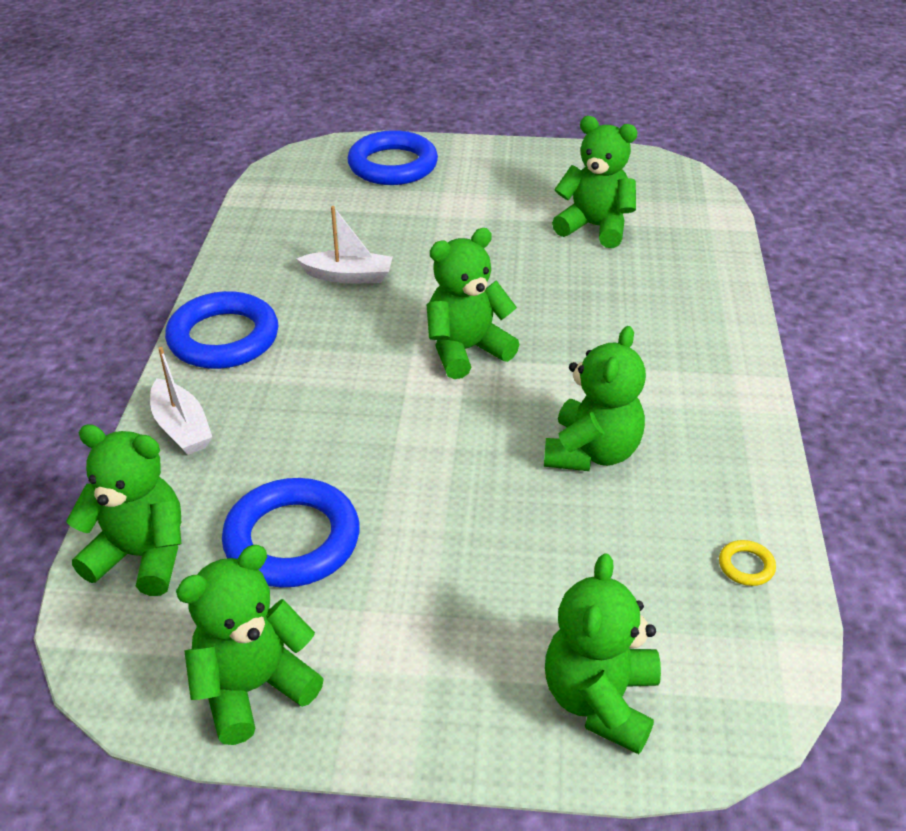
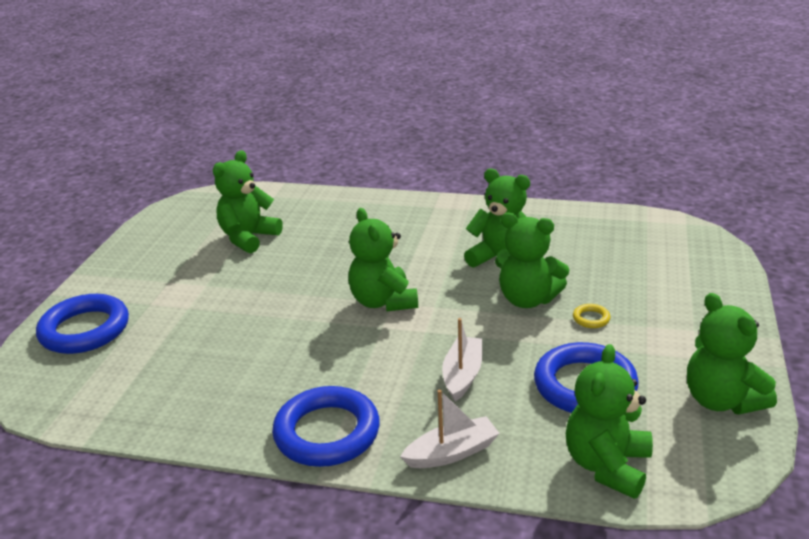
camera: 80 degrees left, 10 degrees down
white boat [296,206,393,283] -> white boat moved to [442,318,482,402]
green teddy bear [545,553,661,754] -> green teddy bear moved to [495,213,569,308]
yellow ring [719,540,776,586] -> yellow ring moved to [573,304,610,328]

